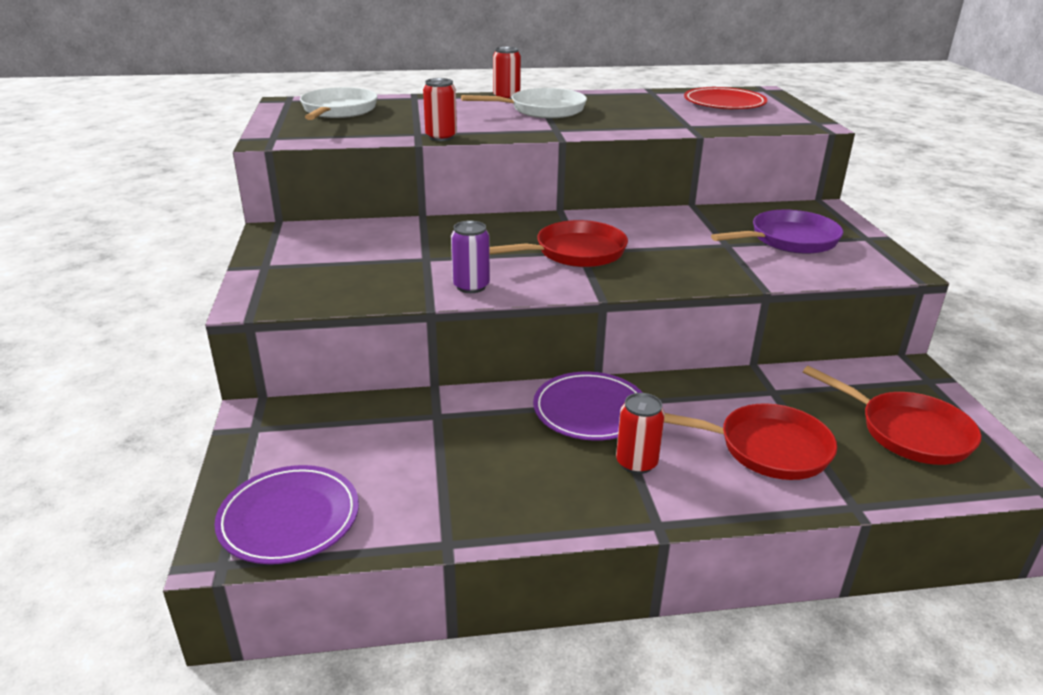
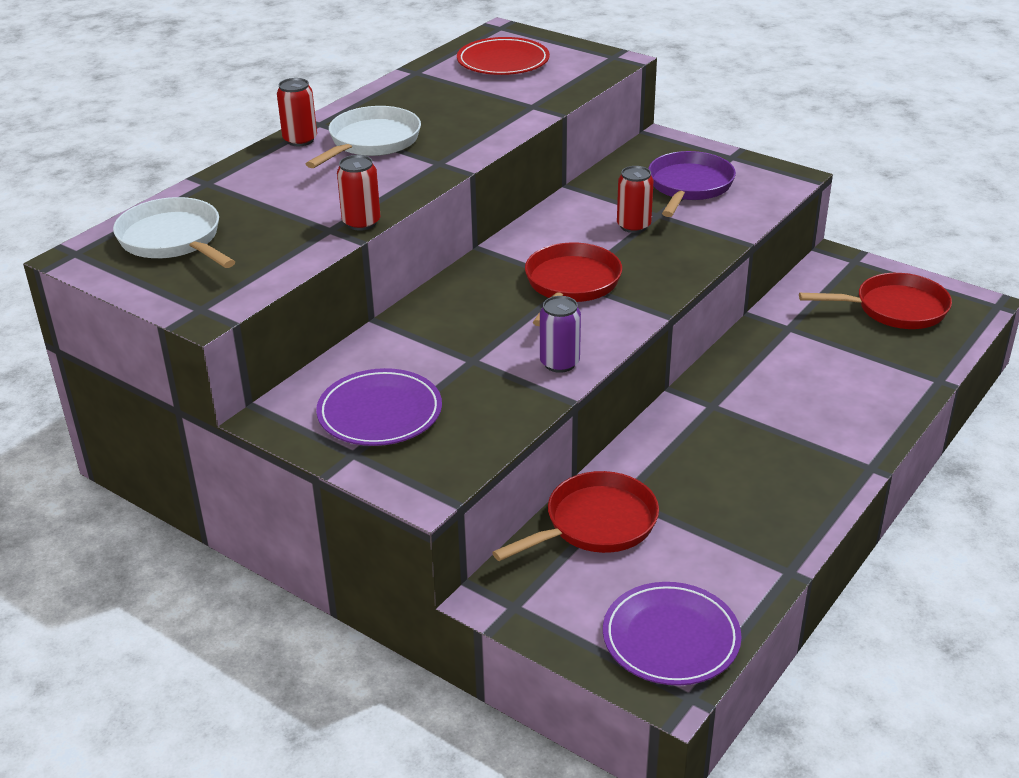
camera: 45 degrees left, 5 degrees up
purple plate [533,372,643,441] -> purple plate moved to [316,368,442,446]
red can [616,393,665,474] -> red can moved to [617,166,654,233]
red pan [664,403,837,480] -> red pan moved to [492,471,659,561]

